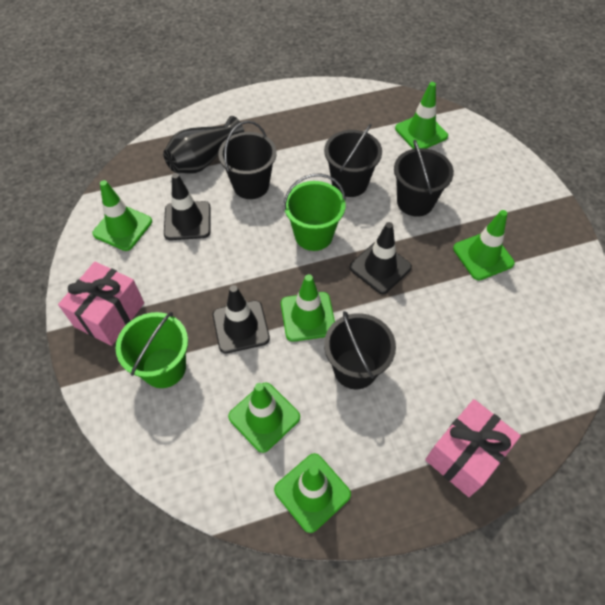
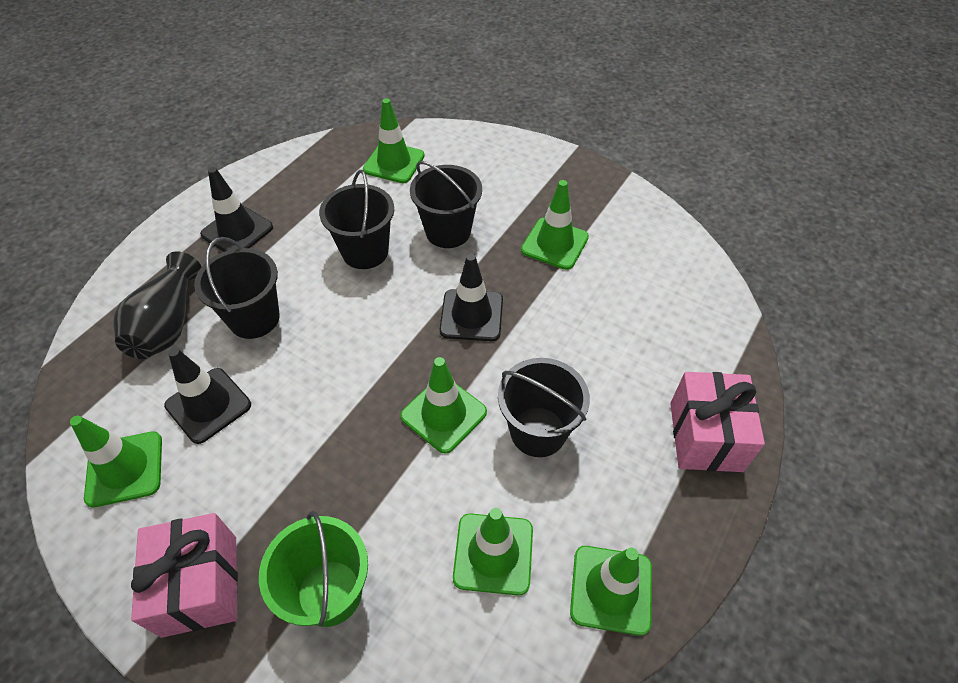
camera: 40 degrees left, 5 degrees down
black traffic cone [213,285,270,353] -> black traffic cone moved to [200,167,273,252]
green bucket [283,174,346,251] -> none

